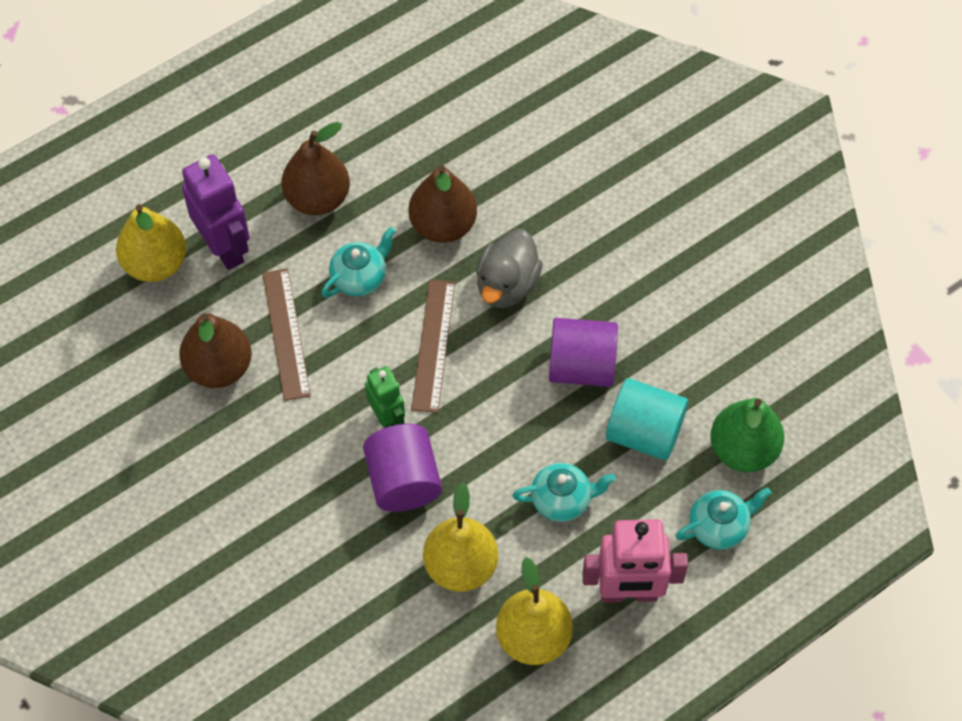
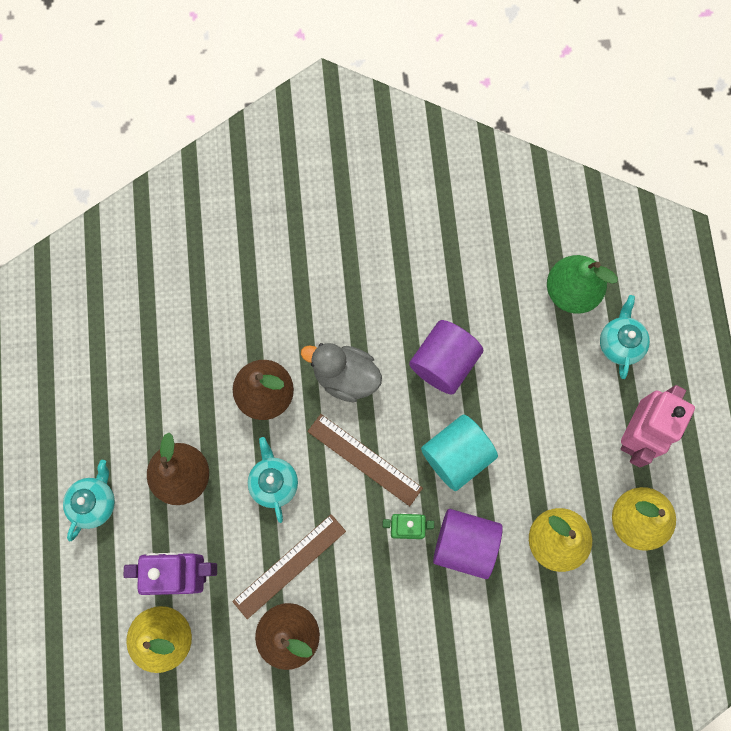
camera: 60 degrees left, 15 degrees up
brown ruler [263,268,311,401] -> brown ruler turned 60 degrees counterclockwise [232,514,346,619]
grey duck [476,229,543,308] -> grey duck turned 150 degrees clockwise [301,343,382,402]
turquoise teapot [512,463,616,522] -> turquoise teapot moved to [63,460,115,541]
turquoise cylinder [606,378,688,460] -> turquoise cylinder moved to [421,415,498,491]

